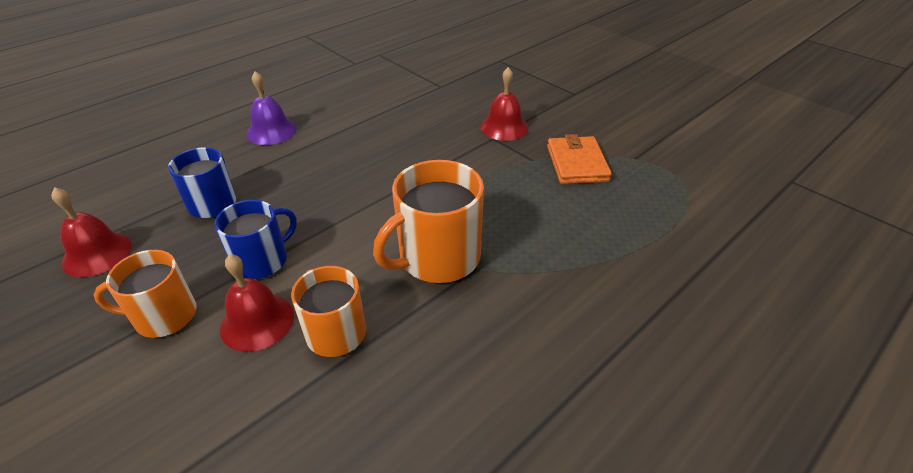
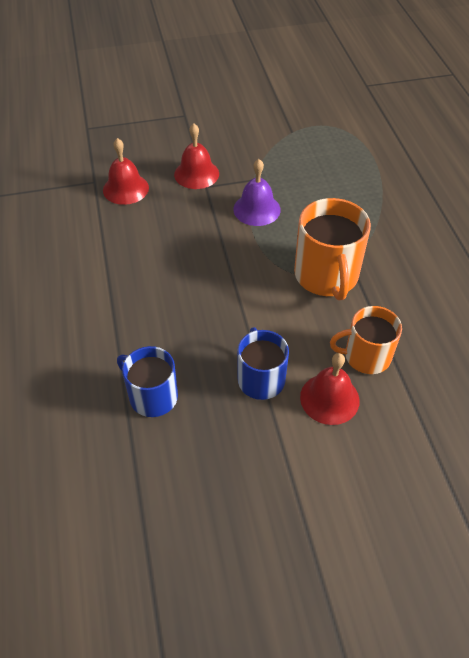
camera: 60 degrees left, 10 degrees up
red bell [51,187,132,277] -> red bell moved to [103,138,149,205]
orange mug [94,250,197,338] -> none
purple bell [247,71,296,145] -> purple bell moved to [233,159,281,226]
orange wallet [547,134,612,184] -> none

